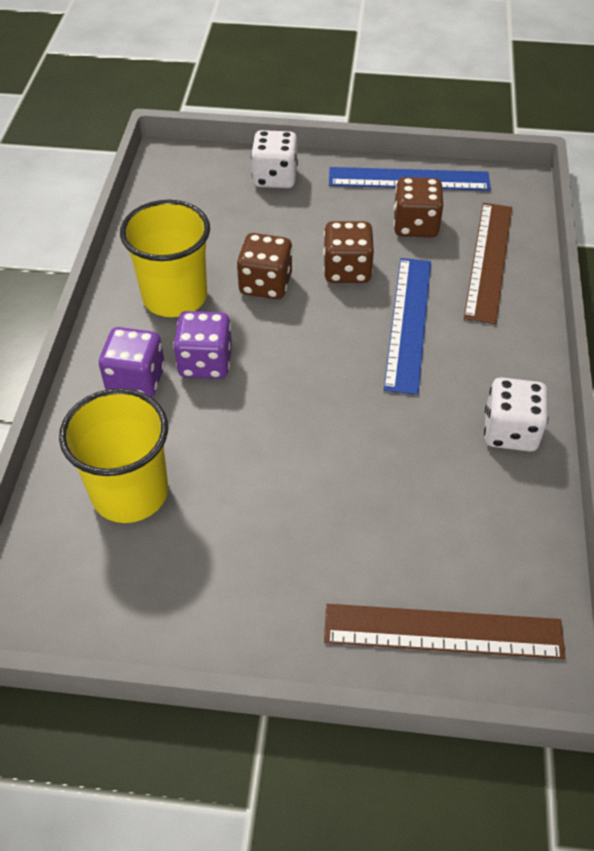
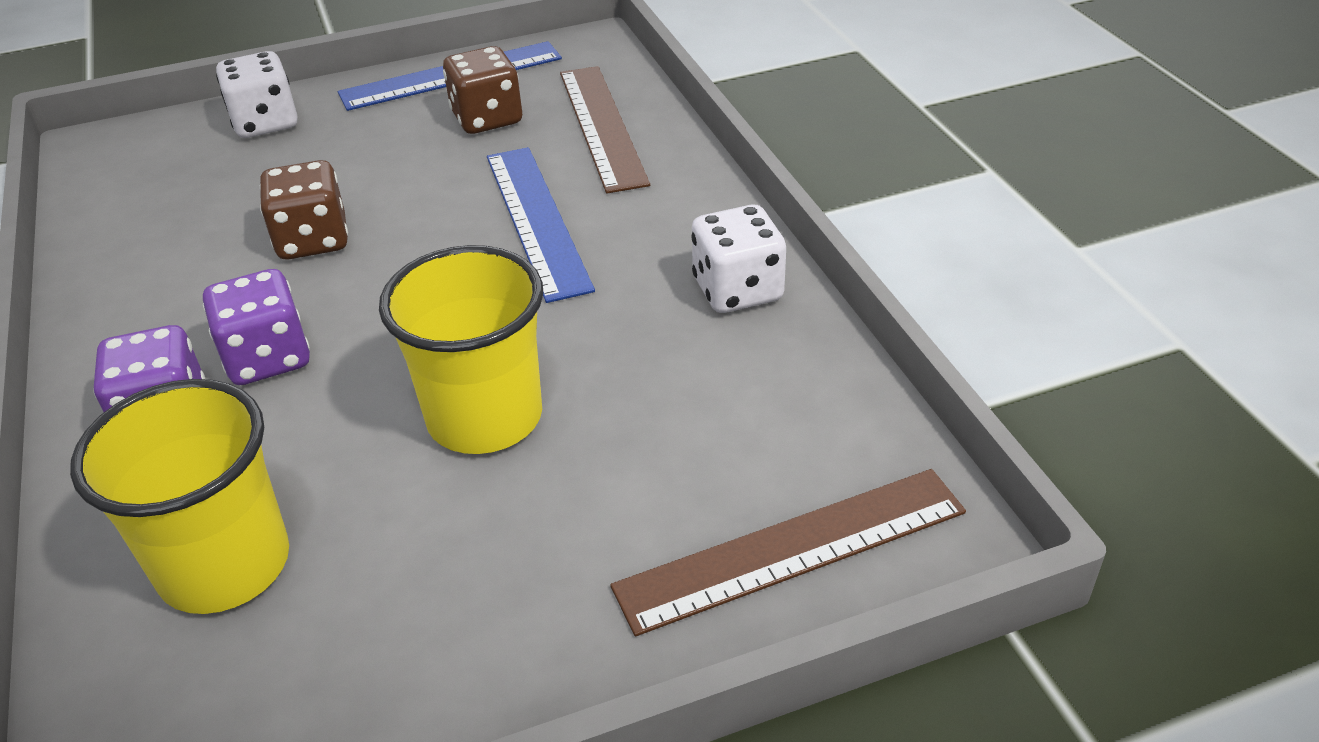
camera: 25 degrees left, 10 degrees down
yellow cup [120,200,210,317] -> yellow cup moved to [379,245,543,454]
brown dice [323,221,374,283] -> none

